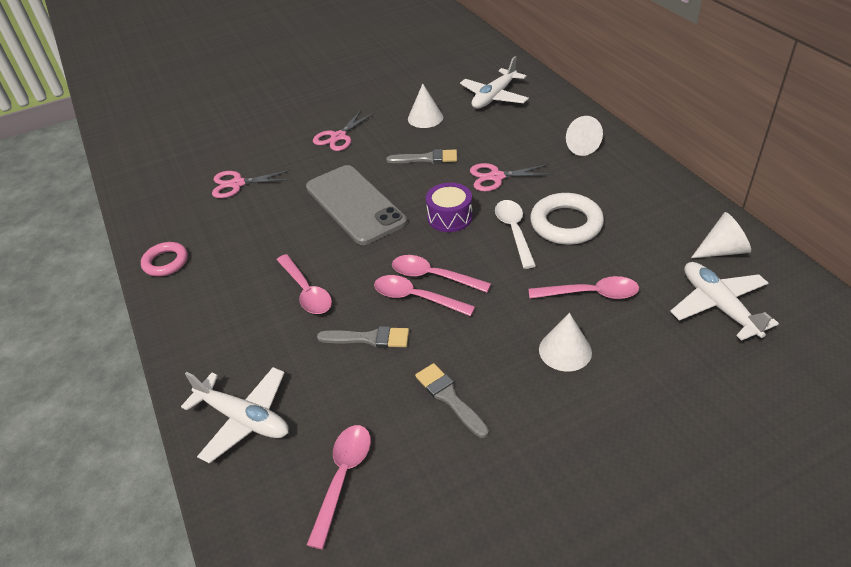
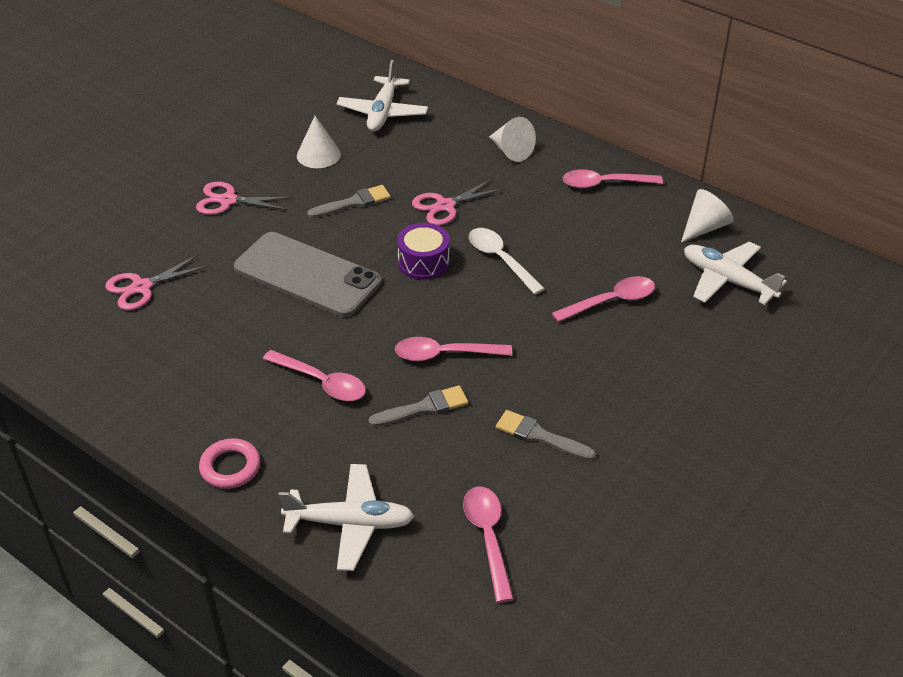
camera: 30 degrees left, 0 degrees up
pink ring [141,242,188,276] -> pink ring moved to [199,438,260,489]
pink scissors [313,110,375,151] -> pink scissors turned 90 degrees clockwise [196,182,293,215]
pink spoon [392,255,491,293] -> pink spoon moved to [562,169,663,189]
white ring [530,193,604,245] -> none
white cone [539,313,592,372] -> none

